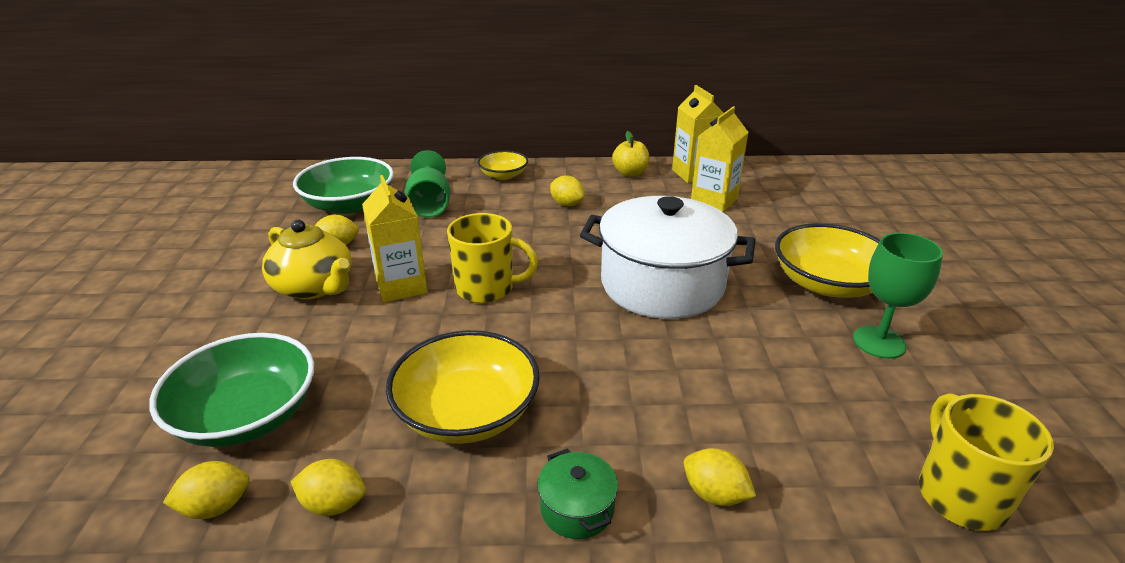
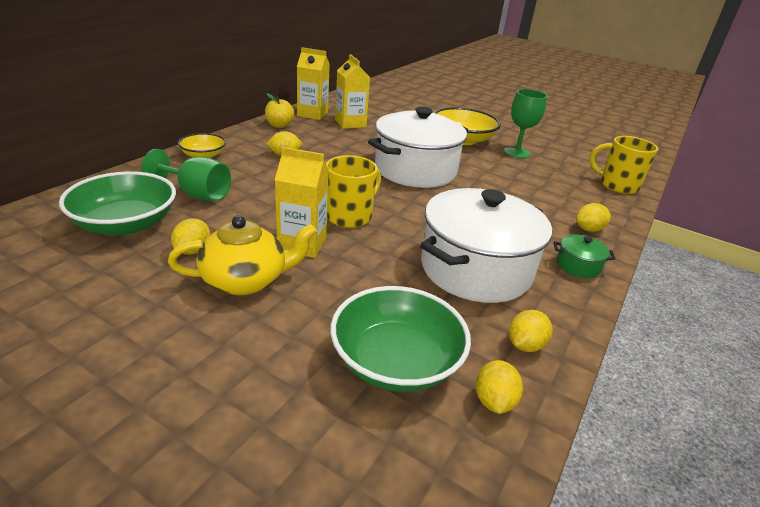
camera: 60 degrees left, 0 degrees up
yellow bowl [386,330,540,444] -> white pot [420,188,552,303]

